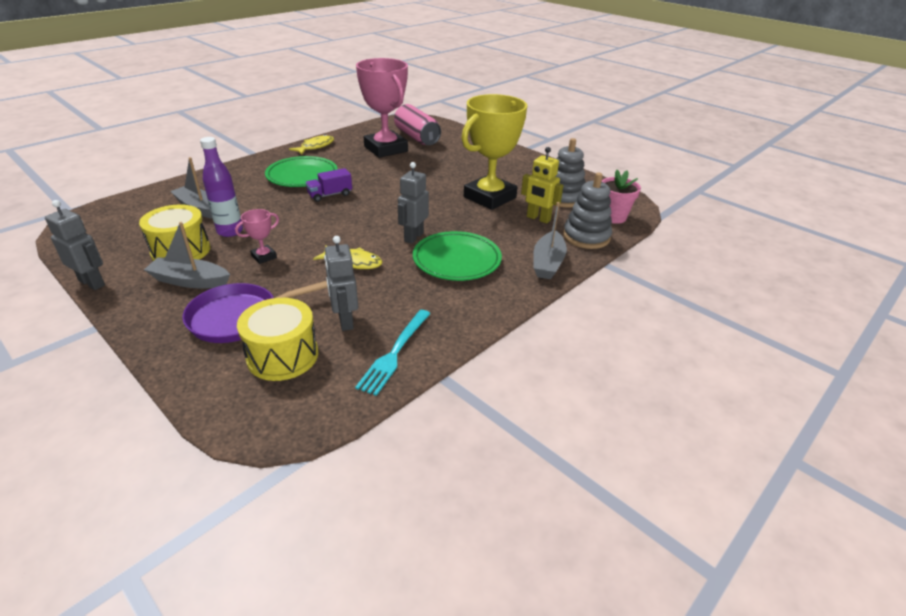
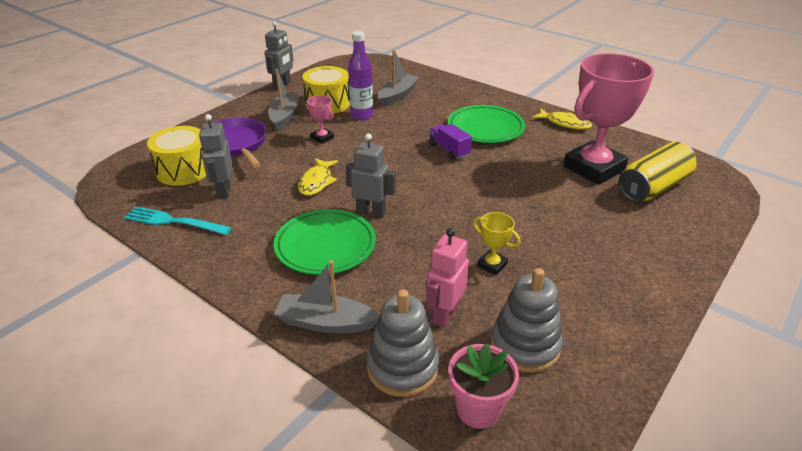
camera: 85 degrees right, 0 degrees up
grey robot [324,236,358,331] -> grey robot turned 75 degrees counterclockwise [199,114,233,199]
pink can [394,104,441,145] -> yellow can [619,142,697,202]
yellow trophy [461,94,527,210] -> yellow trophy [473,212,521,275], size x0.41
yellow robot [521,147,563,224] -> pink robot [426,228,469,328]

